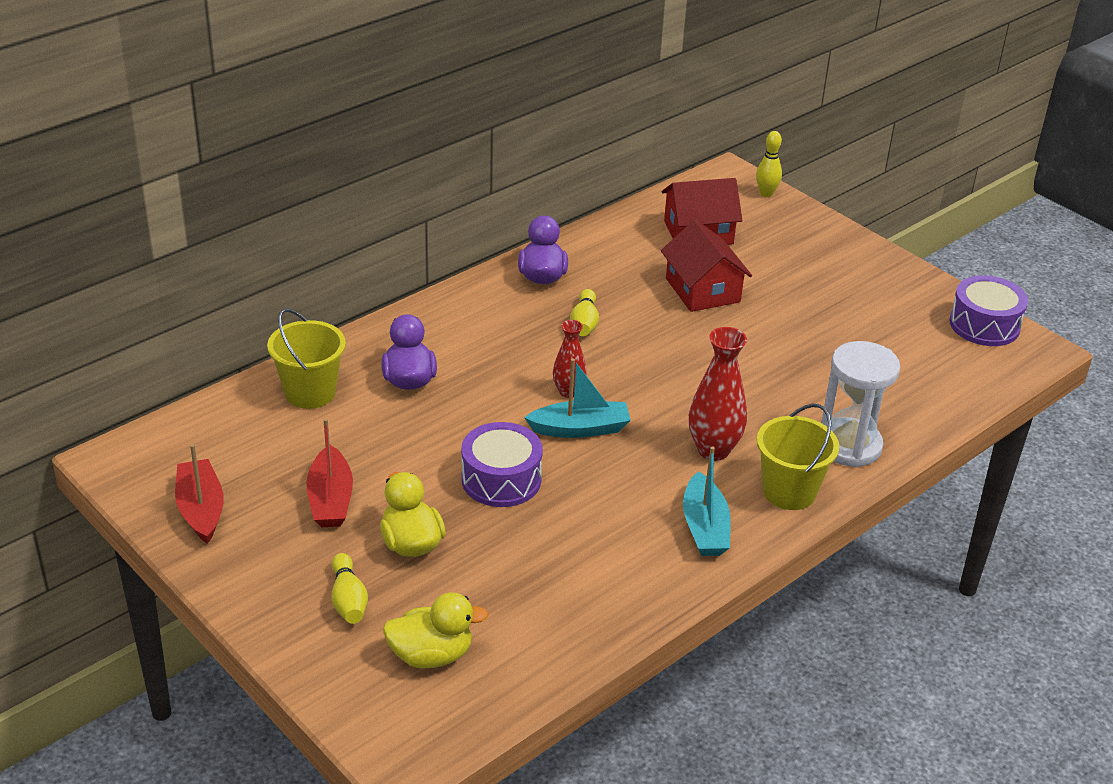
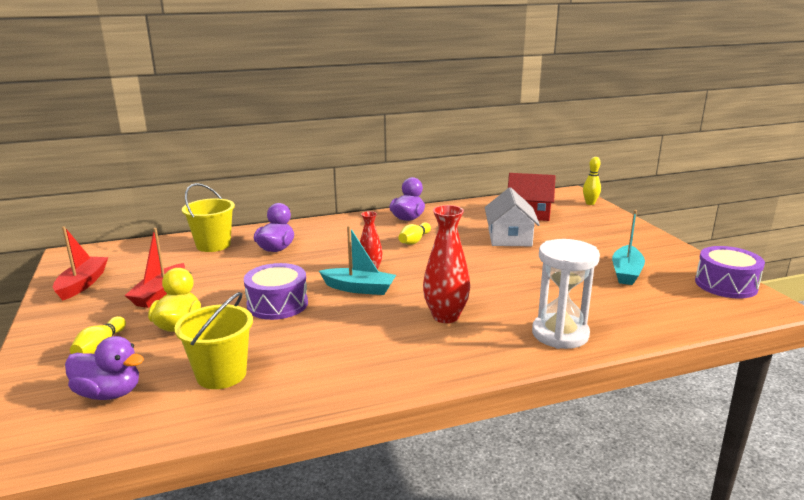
camera: 25 degrees right, 15 degrees down
yellow duck [383,592,489,668] -> purple duck [65,336,144,400]
red house [661,219,752,312] -> white house [485,187,540,246]
turquoise boat [683,447,731,556] -> turquoise boat moved to [612,210,645,285]
yellow bucket [757,404,839,510] -> yellow bucket moved to [174,292,253,389]

